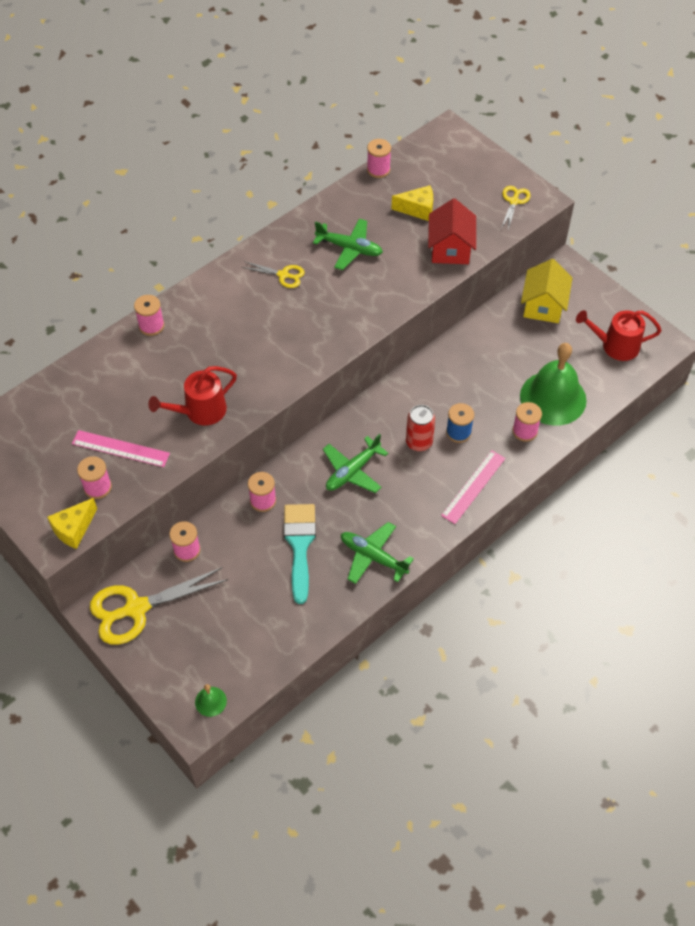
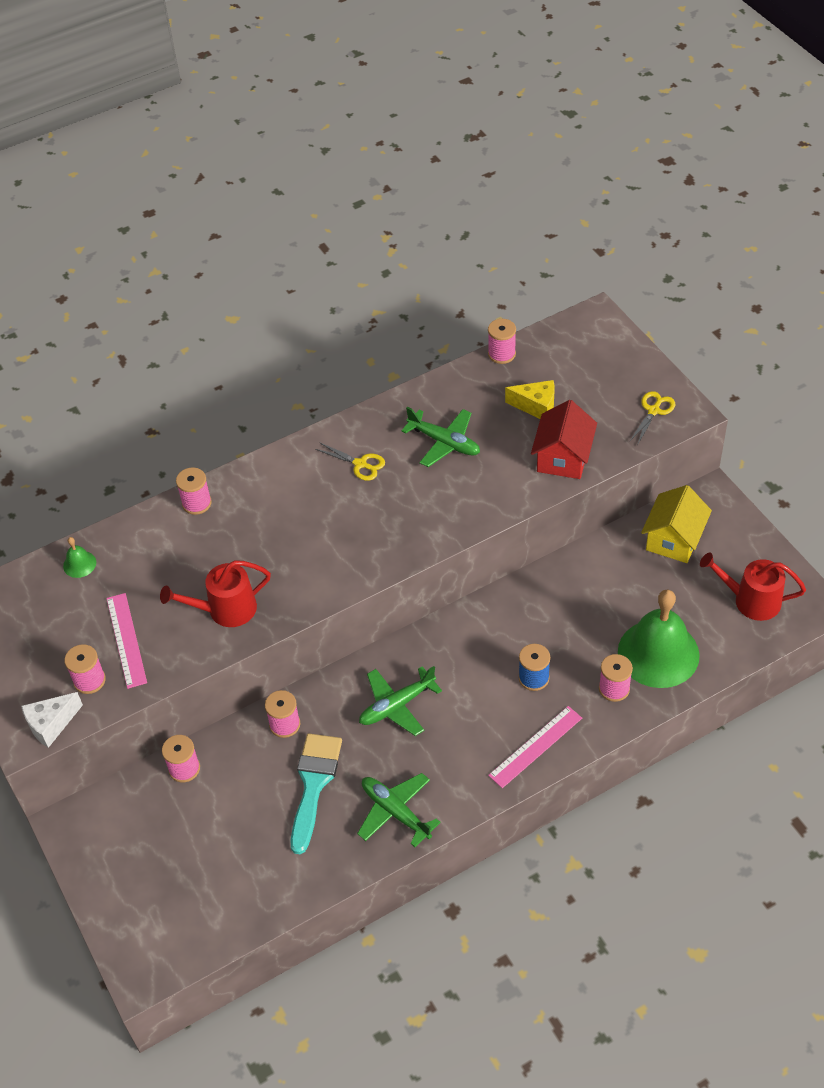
camera: 15 degrees right, 5 degrees down
yellow cheese [47,498,97,549] -> white cheese [21,692,83,748]
pink ruler [72,430,170,467] -> pink ruler turned 45 degrees clockwise [106,593,147,689]
yellow scissors [90,567,228,645] -> none
green bell [195,684,227,717] -> green bell moved to [63,537,96,578]
red can [406,405,435,452] -> none

